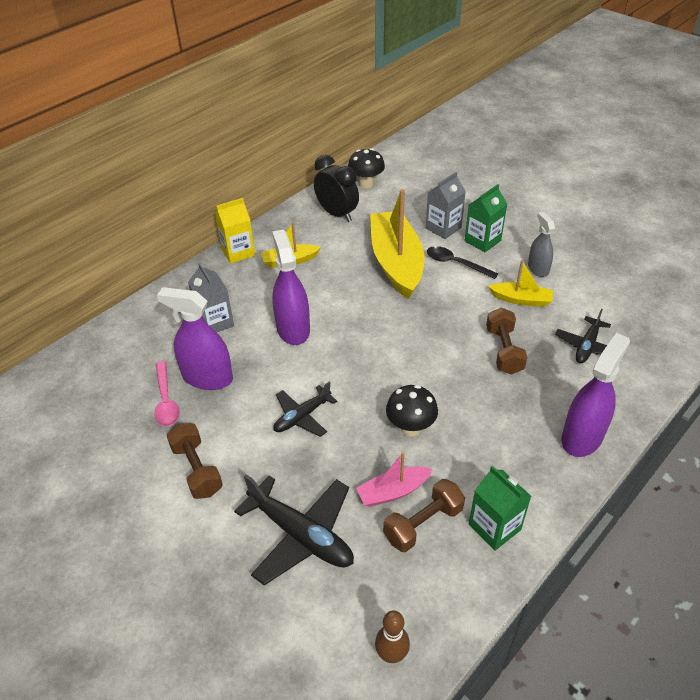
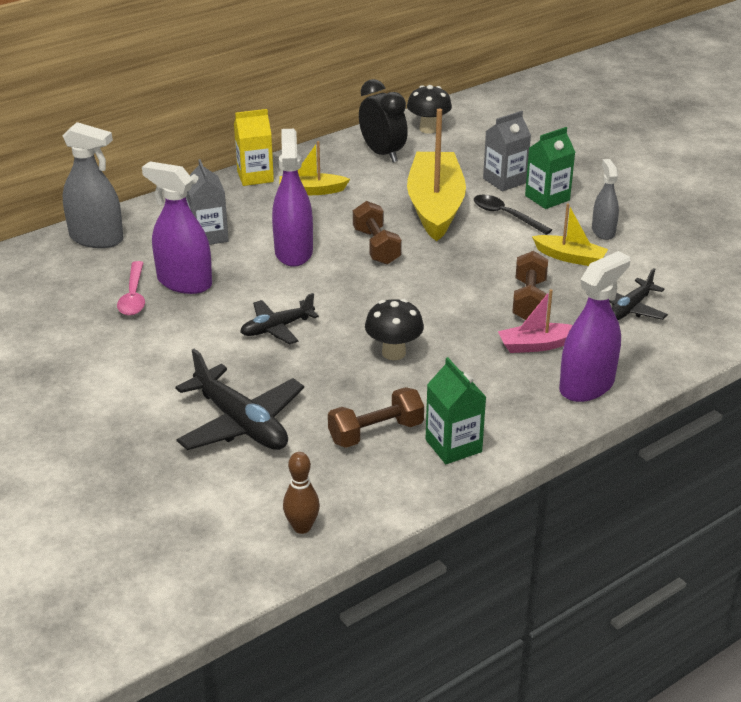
camera: 10 degrees right, 10 degrees down
brown dumbbell [166,423,223,499] -> brown dumbbell moved to [353,201,402,265]
pink boat [356,452,433,507] -> pink boat moved to [498,289,573,353]
none -> grey spray bottle [63,122,123,248]

